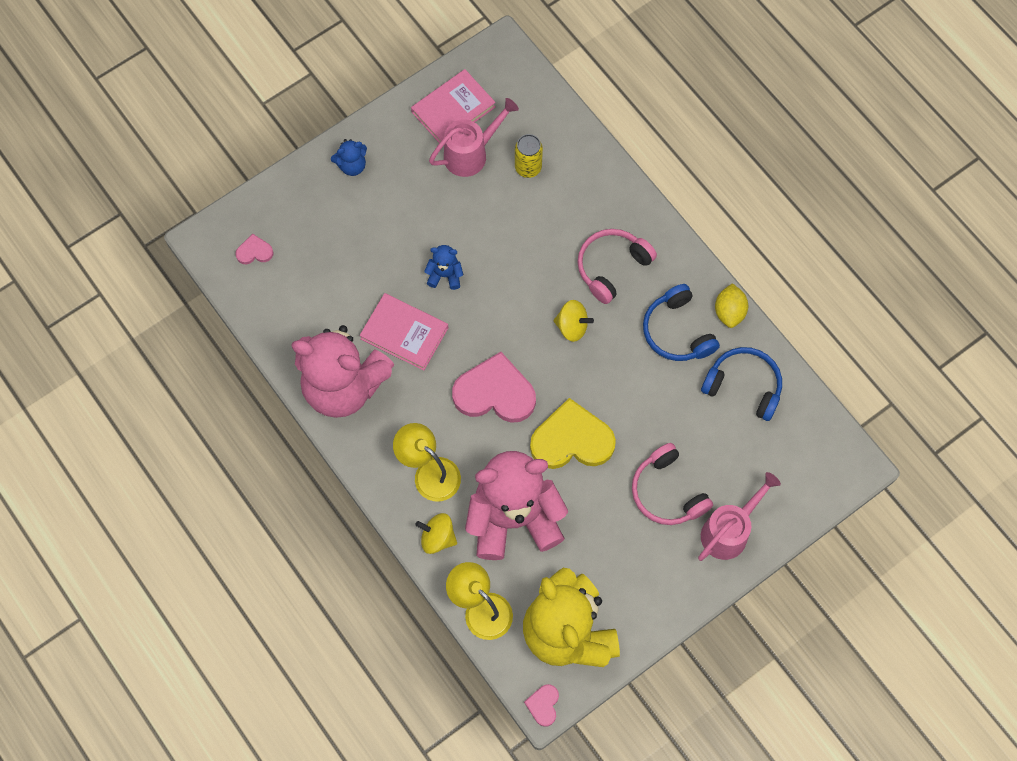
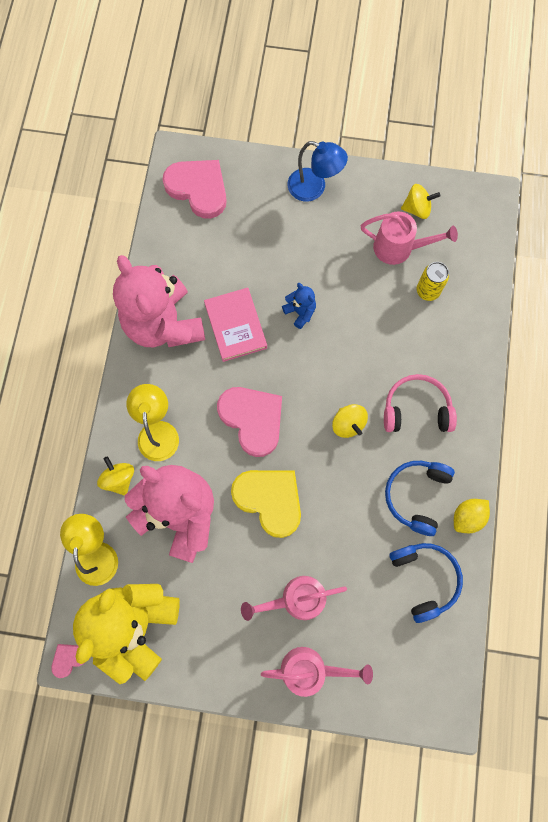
camera: 45 degrees right, 5 degrees up
pink heart [235,234,274,264] -> pink heart [163,160,227,219], size x2.18
blue teddy bear [331,139,367,176] -> blue lamp [288,141,348,202]
pink book [411,69,496,143] -> yellow spinning top [401,184,440,219]
pink headphones [632,443,713,525] -> pink watering can [241,576,347,621]

